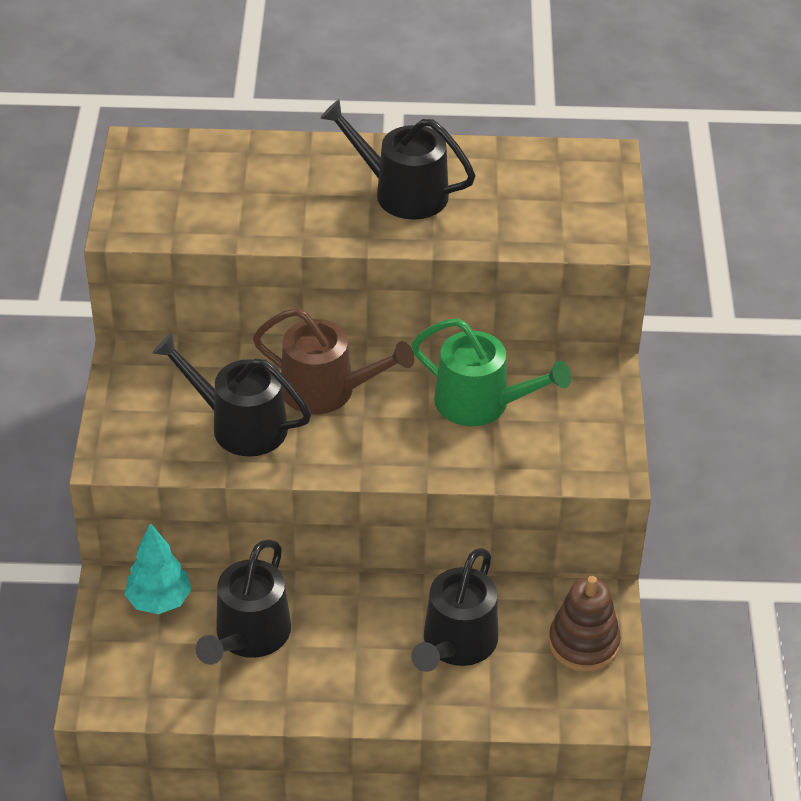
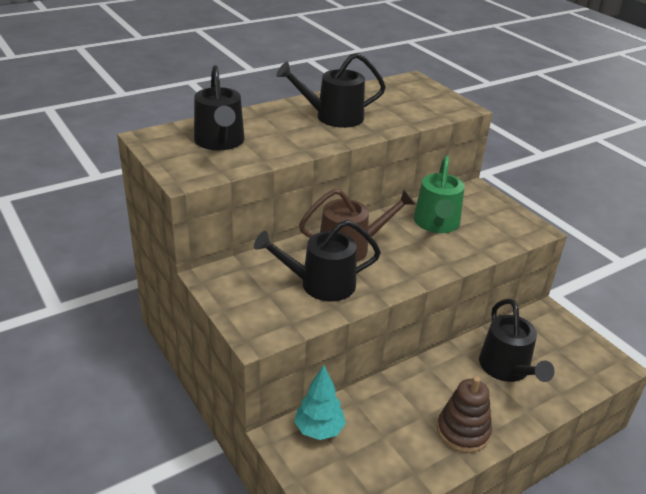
camera: 35 degrees left, 10 degrees down
black watering can [196,539,291,665] -> black watering can moved to [194,65,245,150]
green watering can [411,318,571,426] -> green watering can turned 105 degrees clockwise [414,156,465,233]
brown stacking toy [549,576,621,672] -> brown stacking toy moved to [437,376,492,453]

